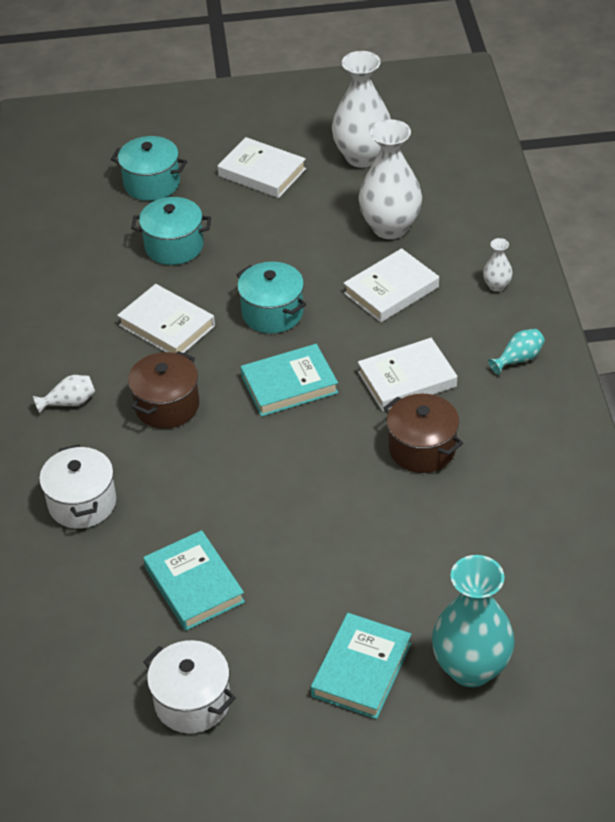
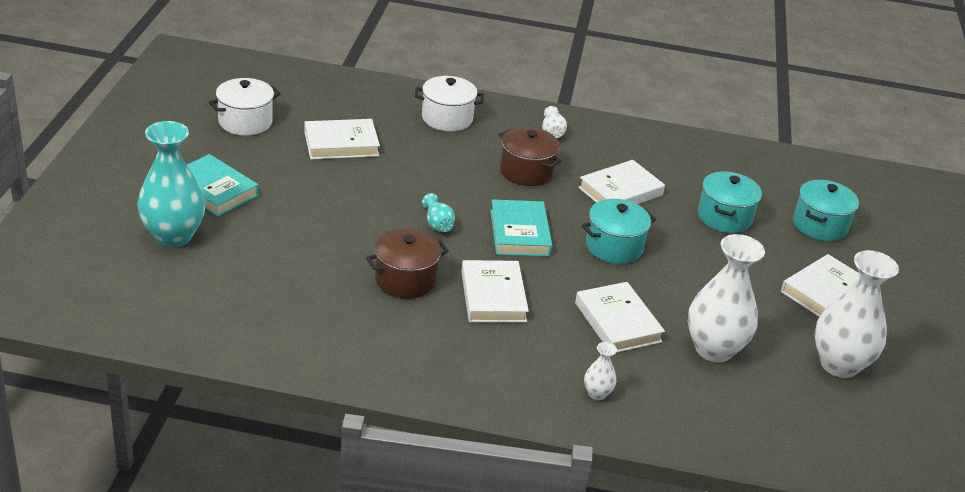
camera: 100 degrees right, 10 degrees down
turquoise book [143,530,245,631] -> white book [304,119,380,159]
turquoise vase [488,329,545,375] -> turquoise vase moved to [422,193,455,232]

